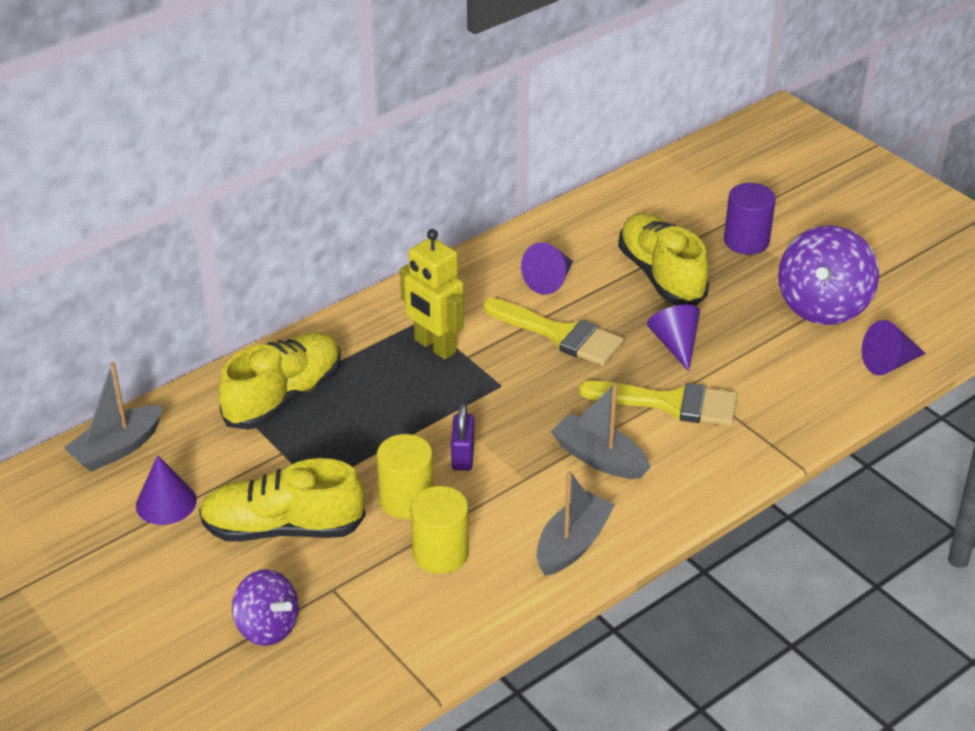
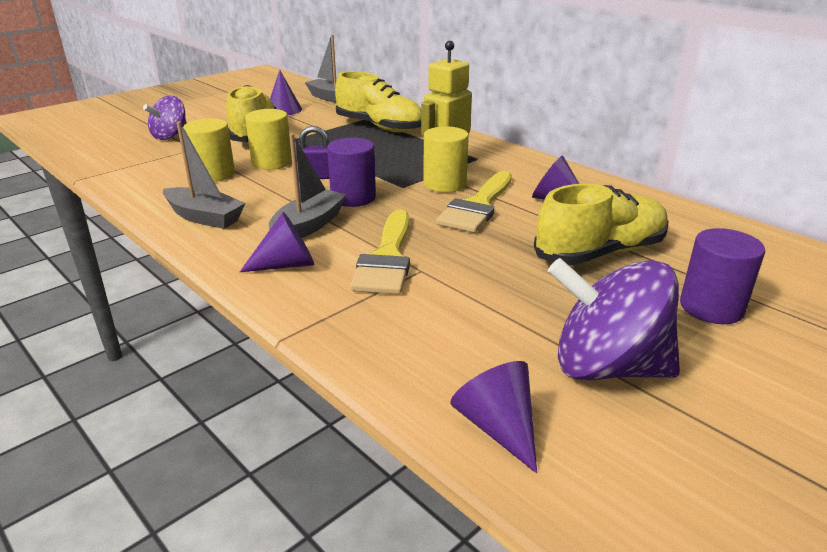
camera: 85 degrees right, 10 degrees down
purple cone [647,305,700,372] -> purple cone moved to [240,212,315,272]
none -> purple cylinder [327,138,376,207]
none -> yellow cylinder [423,126,469,193]

